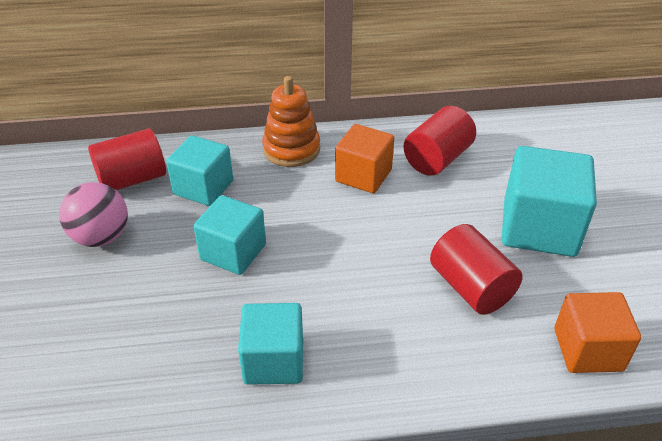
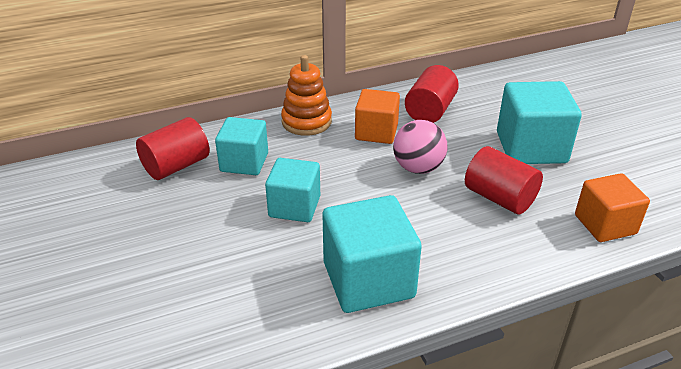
camera: 15 degrees left, 5 degrees down
pink ball [59,182,128,247] -> pink ball moved to [393,120,447,174]
turquoise cube [238,303,303,385] -> turquoise cube [323,195,422,313], size x1.52

